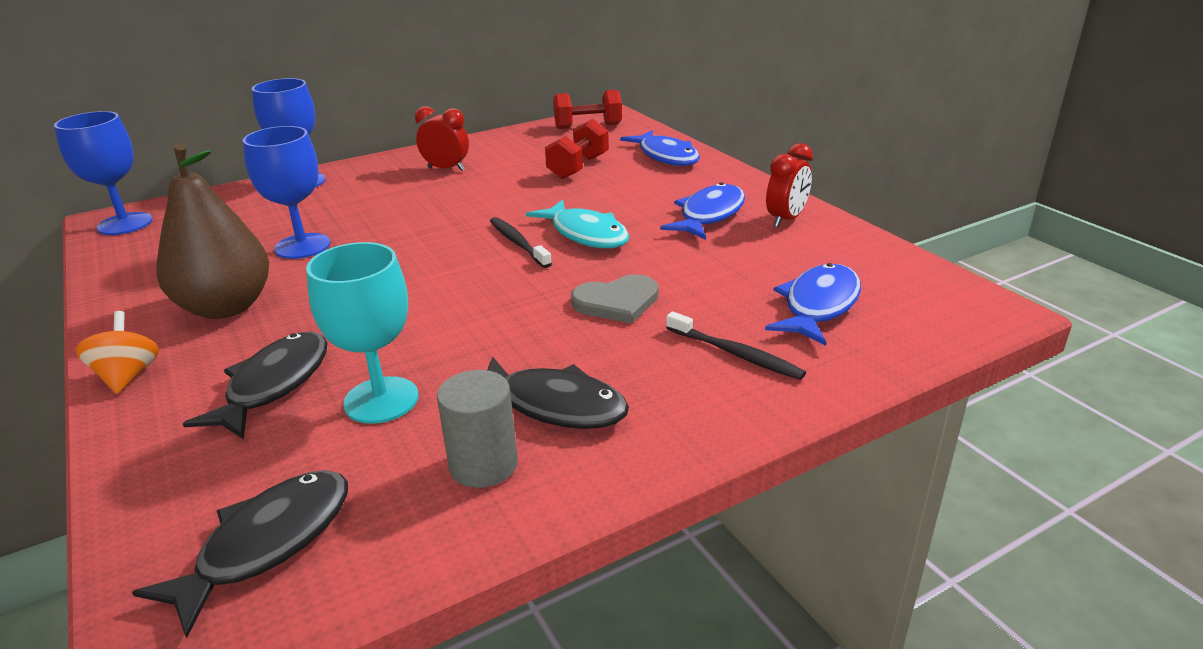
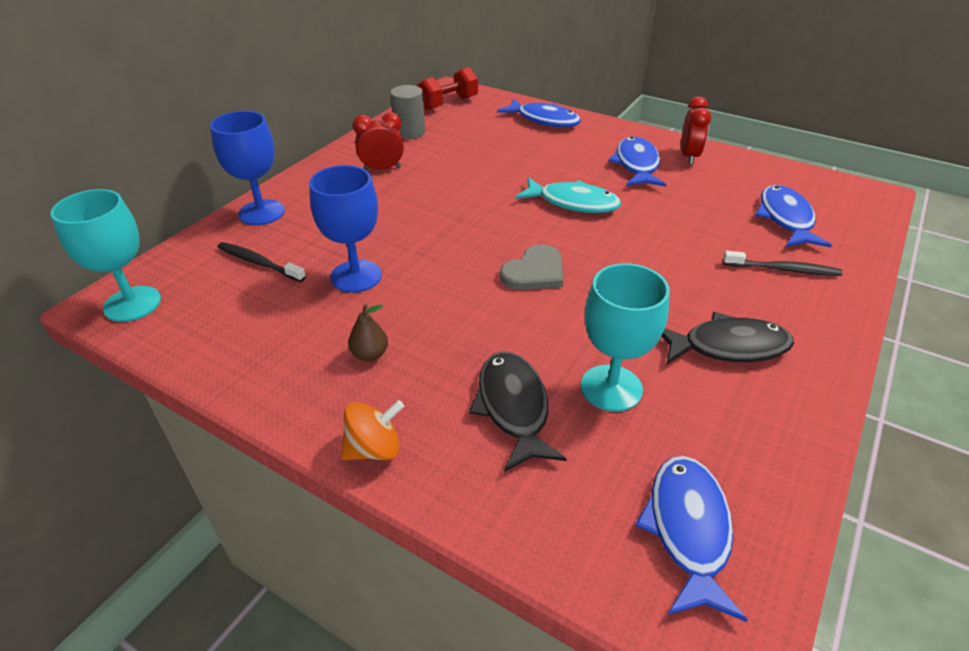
camera: 30 degrees left, 10 degrees up
blue goblet [54,111,152,235] -> turquoise goblet [51,189,161,322]
orange spinning top [75,311,159,394] -> orange spinning top turned 105 degrees clockwise [341,400,404,460]
black fish [132,470,348,638] -> blue fish [635,456,748,622]
brown pear [156,143,269,319] -> brown pear [348,304,388,362], size x0.40
grey cylinder [437,370,518,488] -> grey cylinder moved to [390,85,425,139]
black toothbrush [490,217,552,268] -> black toothbrush moved to [217,242,306,282]
red dumbbell [545,119,609,179] -> none
grey heart [571,274,659,324] -> grey heart moved to [500,244,563,290]

